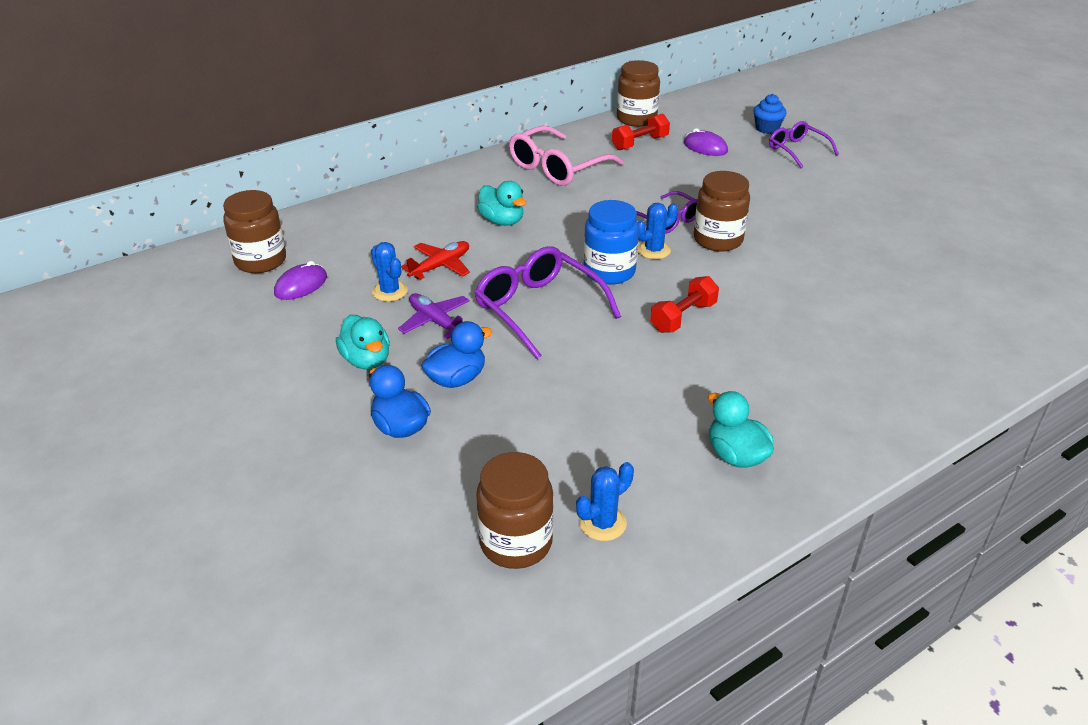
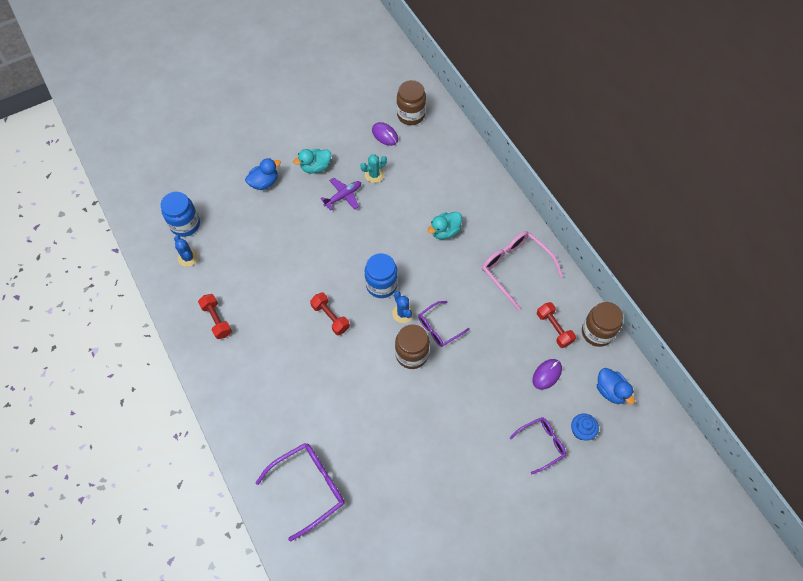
camera: 95 degrees right, 25 degrees up
blue cactus [371,242,408,301] -> turquoise cactus [360,154,387,183]
red plane [401,241,470,280] -> none
blue duck [421,321,492,388] -> blue duck moved to [597,368,635,404]
purple glasses [475,246,621,359] -> purple glasses moved to [256,443,345,542]
brown jar [476,452,554,569] -> blue jar [161,192,200,237]
turquoise duck [708,391,774,468] -> red dumbbell [198,294,232,339]

